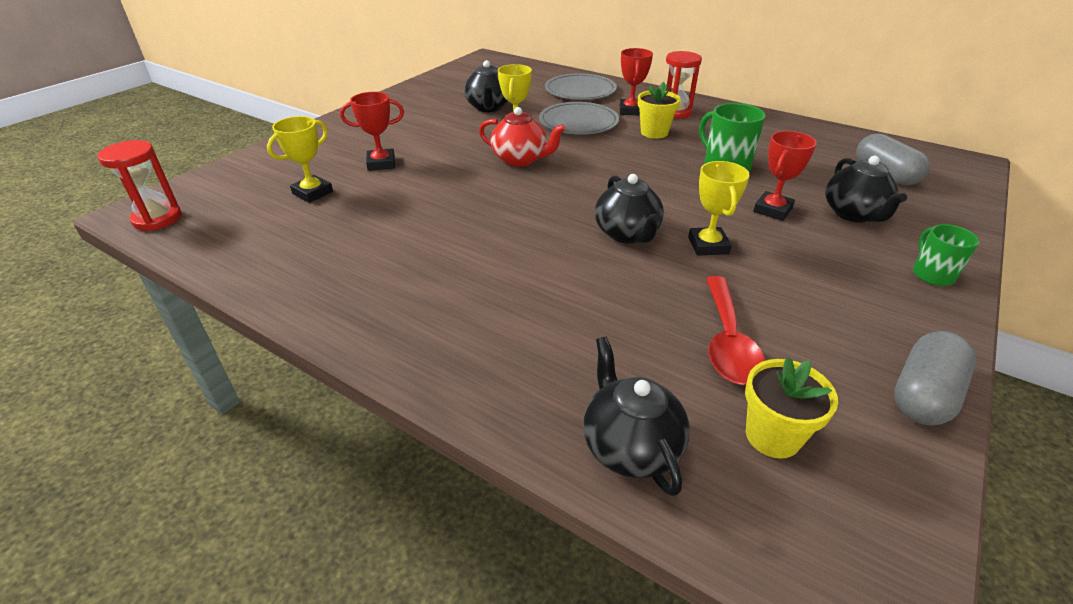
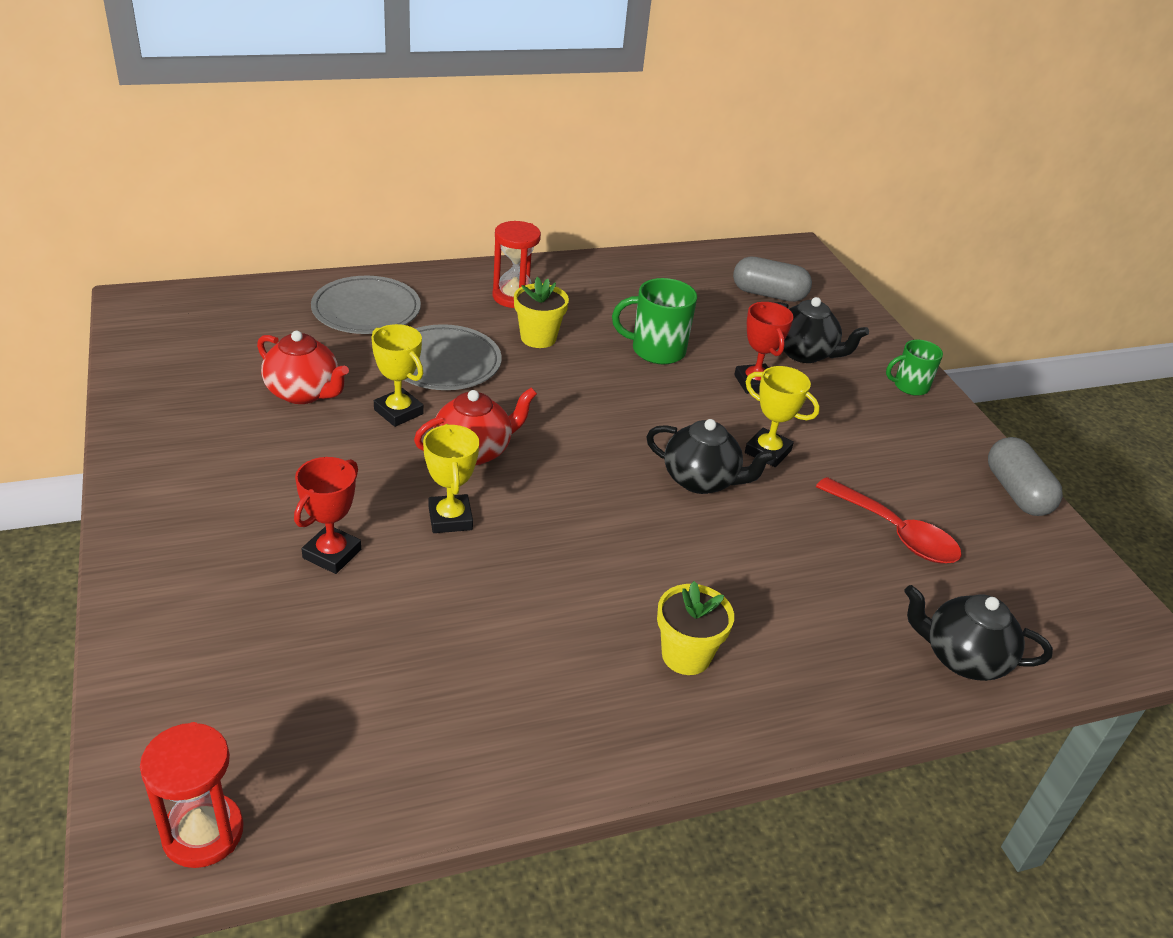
camera: 55 degrees left, 0 degrees up
yellow trophy [267,116,333,203] -> yellow trophy moved to [423,424,479,533]
black teapot [464,60,508,112] -> red teapot [257,331,349,404]
red trophy [619,48,653,116] -> none
yellow flower pot [745,357,838,459] -> yellow flower pot moved to [657,581,734,675]
green mug [913,224,979,286] -> green mug turned 45 degrees counterclockwise [886,340,943,396]

